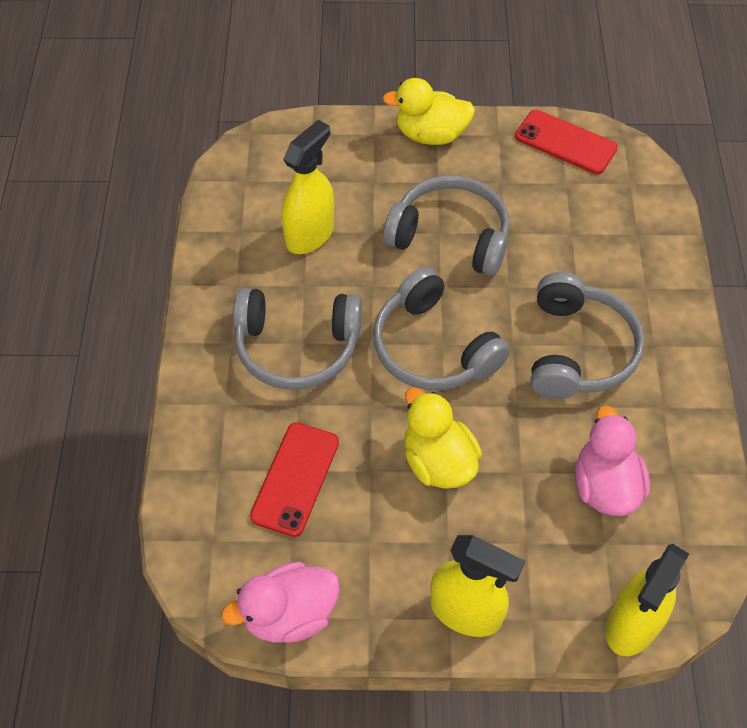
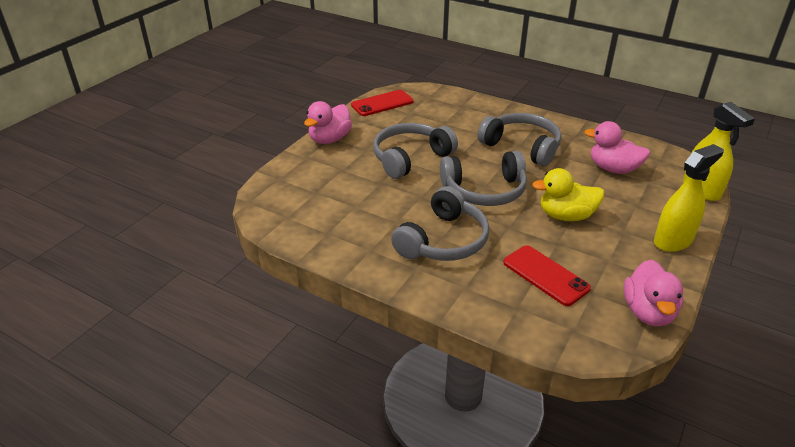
camera: 60 degrees left, 20 degrees down
yellow spray bottle [281,120,334,254] -> none
yellow duck [382,78,475,145] -> pink duck [304,101,352,144]

